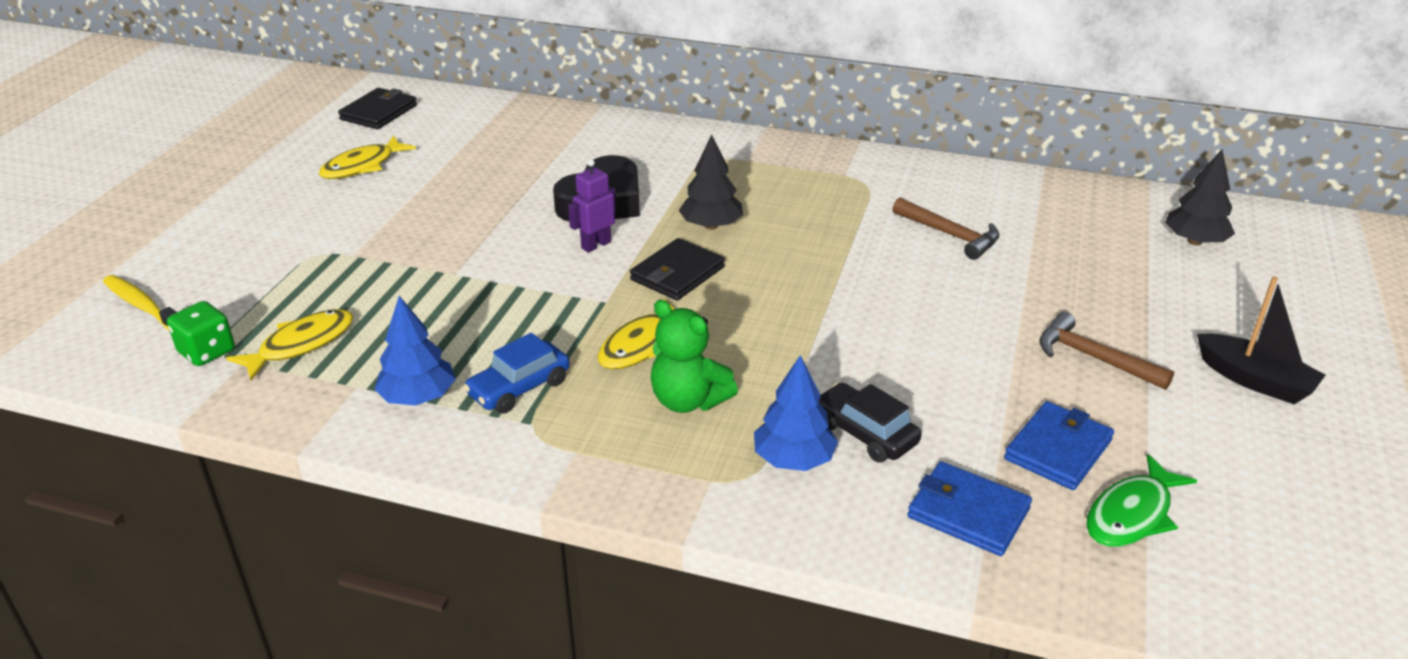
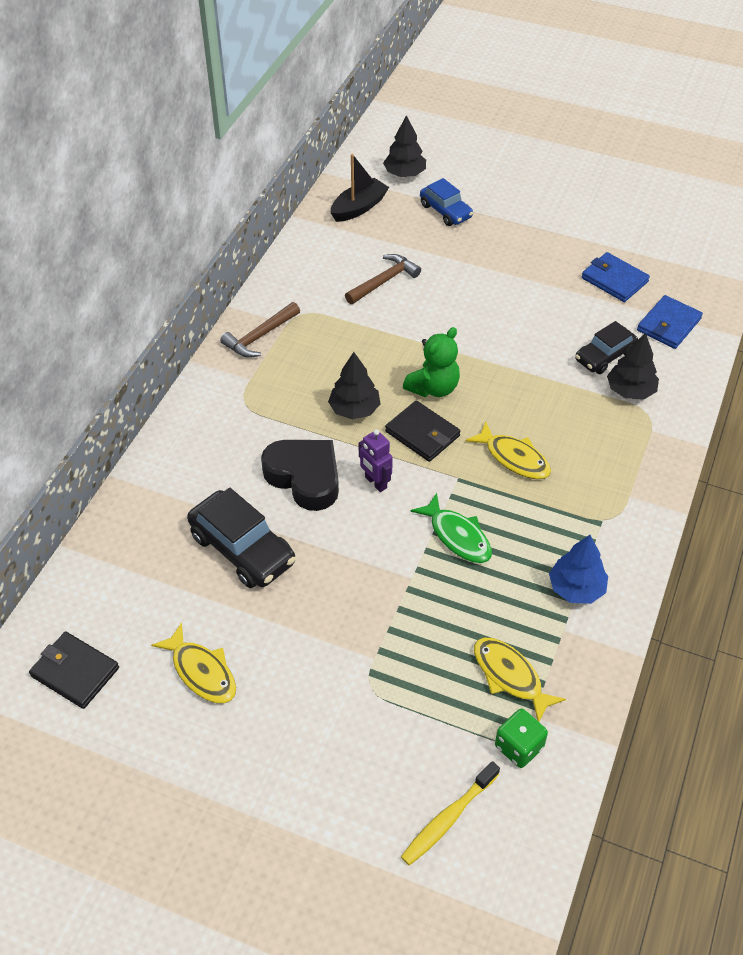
camera: 85 degrees left, 15 degrees up
blue car [463,333,570,414] -> blue car moved to [420,178,473,226]
green teddy bear [650,300,738,413] -> green teddy bear moved to [403,327,460,397]
blue tree [754,355,838,471] -> black tree [607,333,659,400]
brown hammer [1039,312,1174,390] -> brown hammer moved to [220,302,300,358]
green fish [1086,454,1197,547] -> green fish moved to [411,493,492,563]
black boat [1197,276,1325,404] -> black boat moved to [331,154,389,222]
none -> black car [187,488,296,588]

